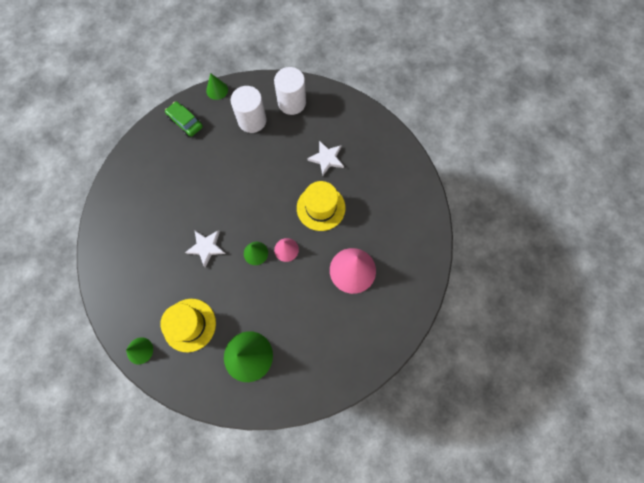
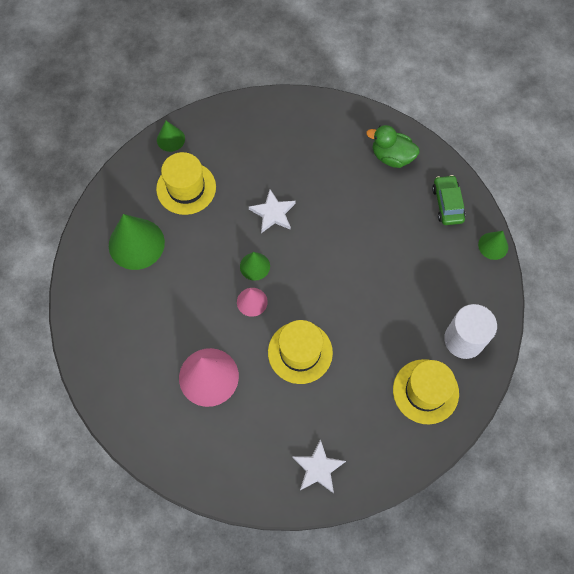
camera: 100 degrees right, 5 degrees down
green car [165,101,203,137] -> green car turned 60 degrees counterclockwise [432,175,465,225]
white cylinder [231,86,266,133] -> none
white star [307,141,344,176] -> white star moved to [292,439,346,493]
none -> green duck [366,125,420,168]
none -> yellow hat [393,359,459,424]

